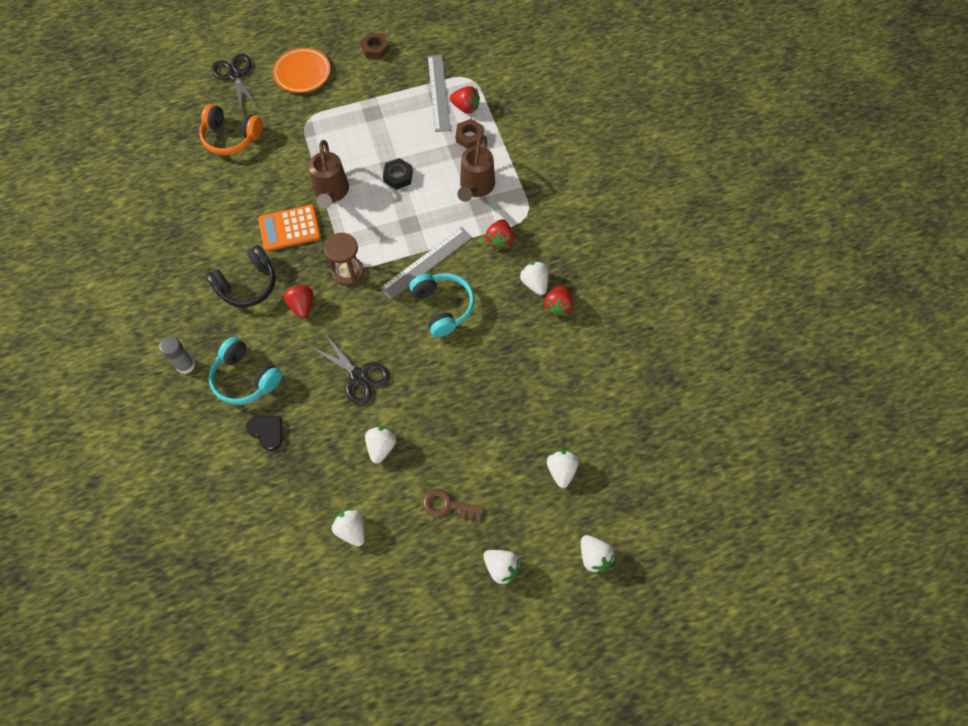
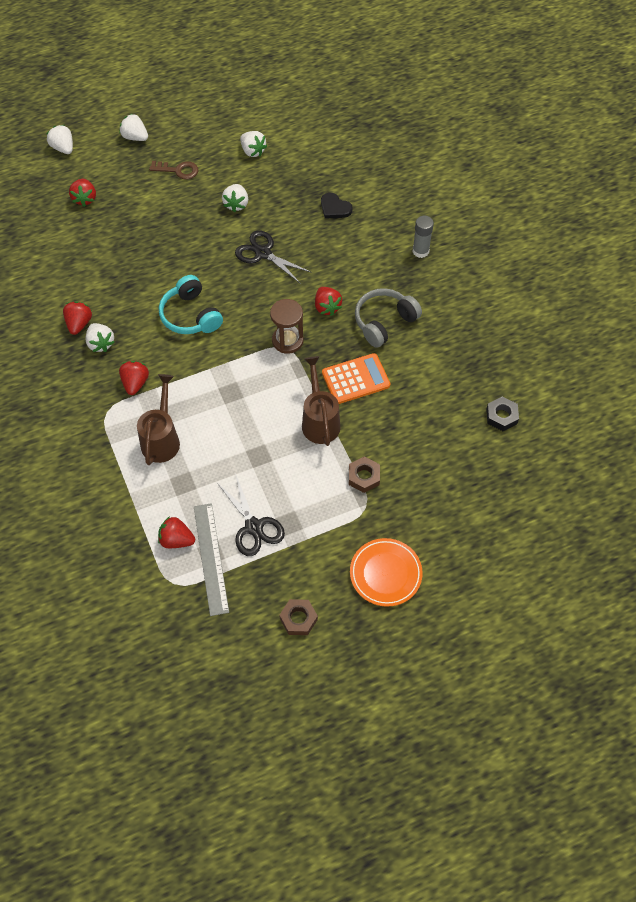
camera: 175 degrees right, 5 degrees down
orange headphones [199,104,263,155] -> none
black headphones [206,245,276,307] -> grey headphones [355,288,422,348]
turquoise headphones [208,337,283,405] -> none
black scissors [211,54,258,114] -> black scissors moved to [217,473,285,556]
grey ruler [380,227,472,299] -> none
black nut [383,158,413,190] -> black nut moved to [486,396,519,431]
brown nut [456,119,484,149] -> brown nut moved to [349,456,380,493]
white strawberry [547,450,579,488] -> red strawberry [69,179,96,207]

